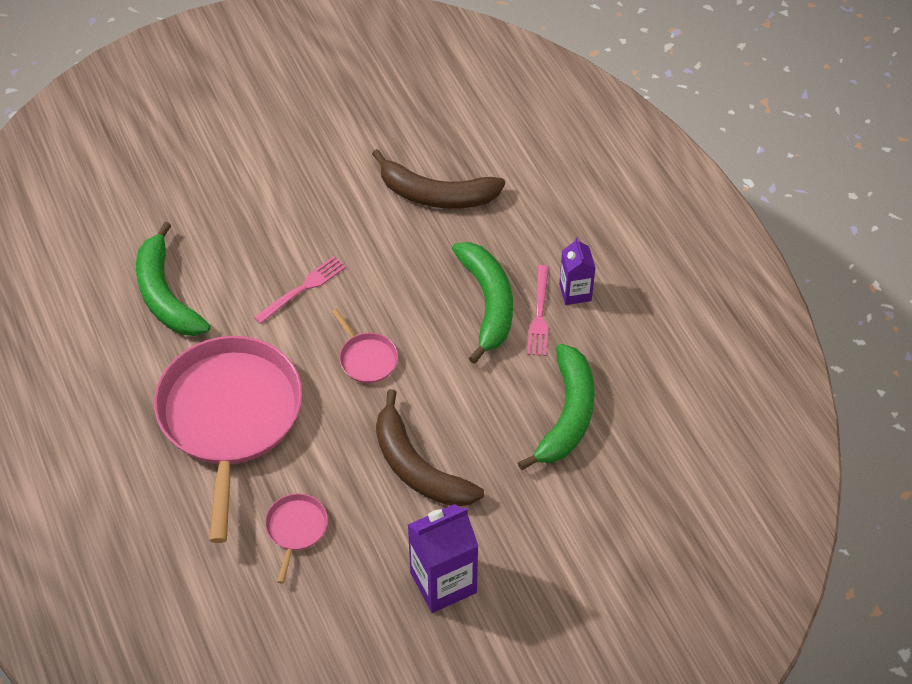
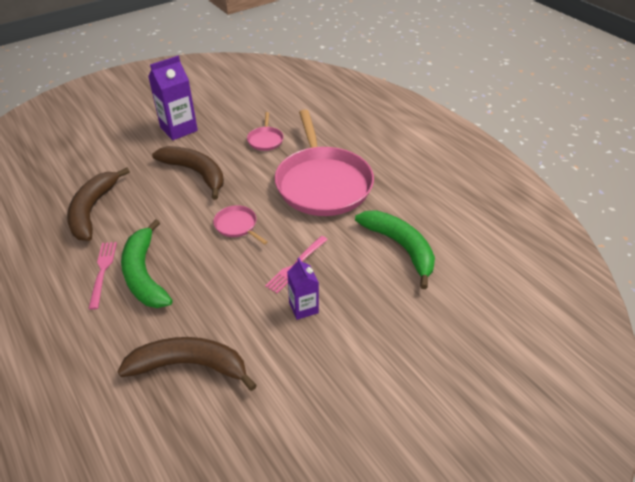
camera: 170 degrees right, 10 degrees down
green banana [518,344,595,470] -> brown banana [67,167,130,241]
purple carton [559,237,595,305] -> purple carton moved to [287,258,319,320]

